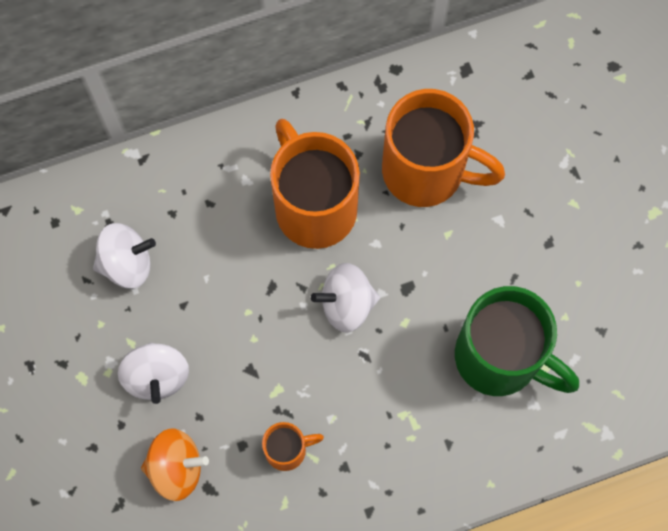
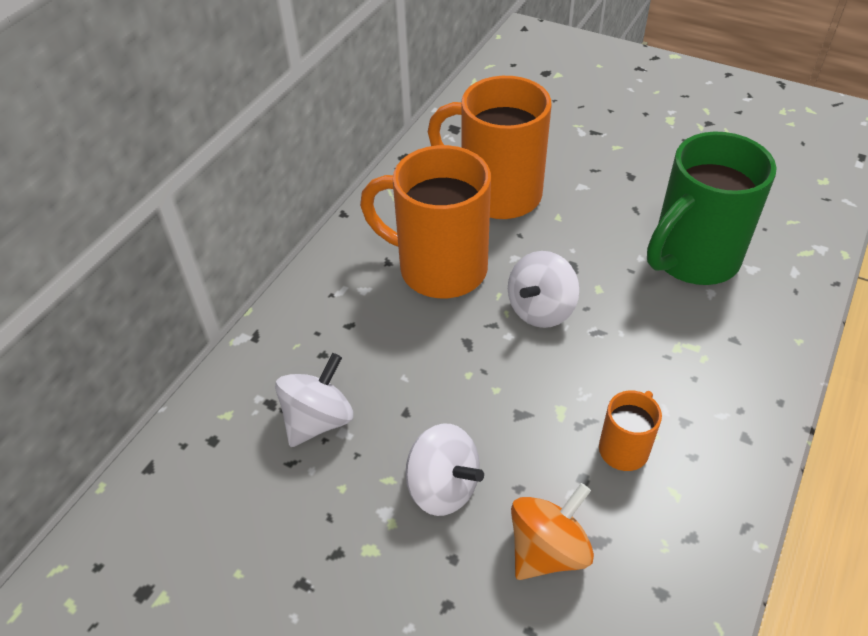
camera: 40 degrees left, 25 degrees down
orange mug [382,89,505,207] -> orange mug turned 135 degrees counterclockwise [428,76,551,219]
green mug [455,286,579,396] -> green mug turned 150 degrees clockwise [647,132,776,285]

